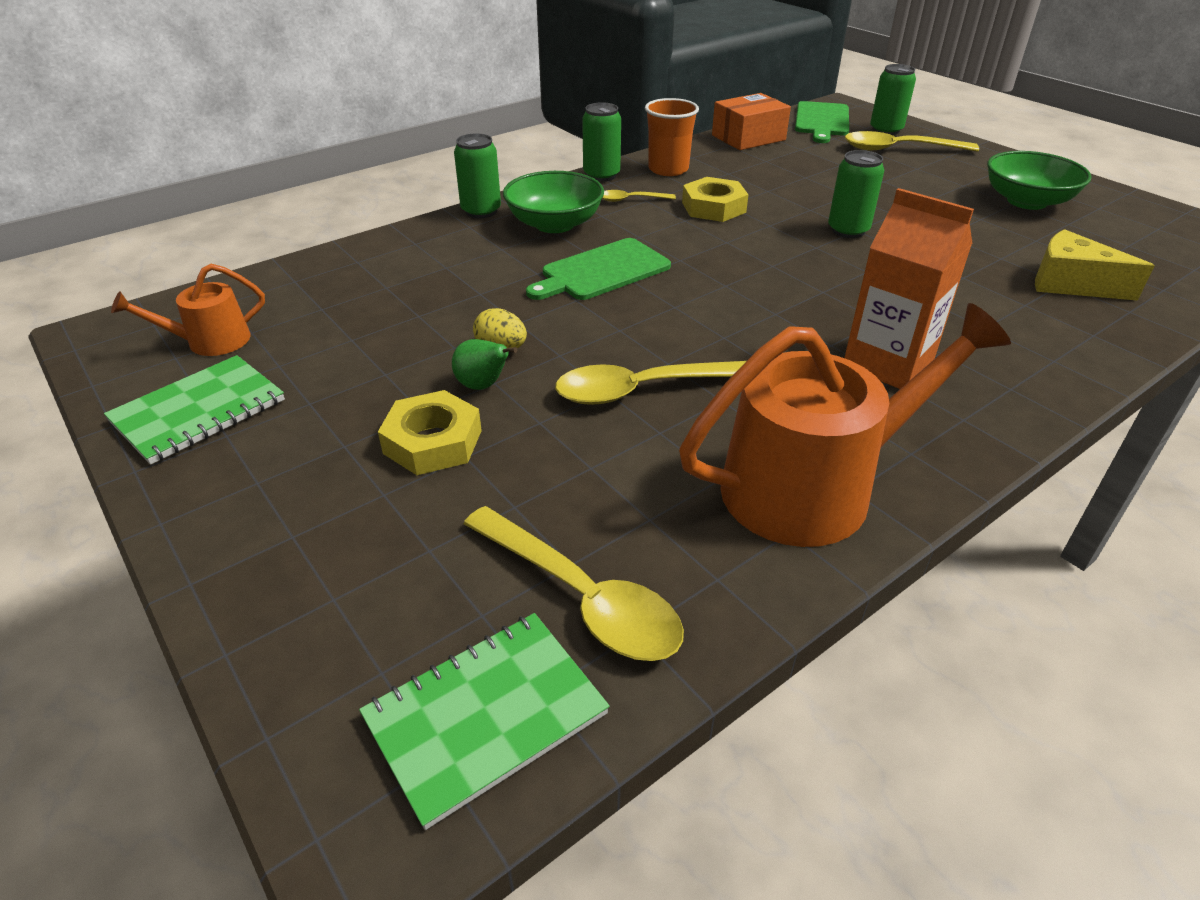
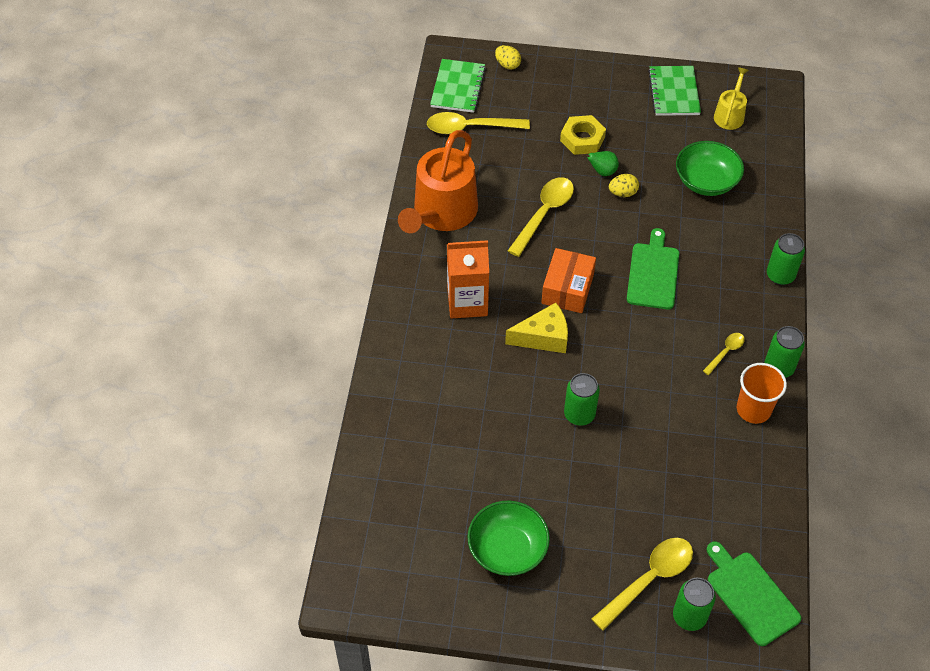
camera: 135 degrees right, 15 degrees up
orange watering can [111,264,265,356] -> yellow watering can [714,67,749,130]
green bowl [503,171,604,233] -> green bowl moved to [676,141,744,196]
yellow nut [682,177,749,222] -> none
orange box [712,93,791,150] -> orange box moved to [541,248,596,313]
yellow cheese [1035,229,1155,301] -> yellow cheese moved to [505,303,568,353]
none -> yellow egg [495,45,521,69]

